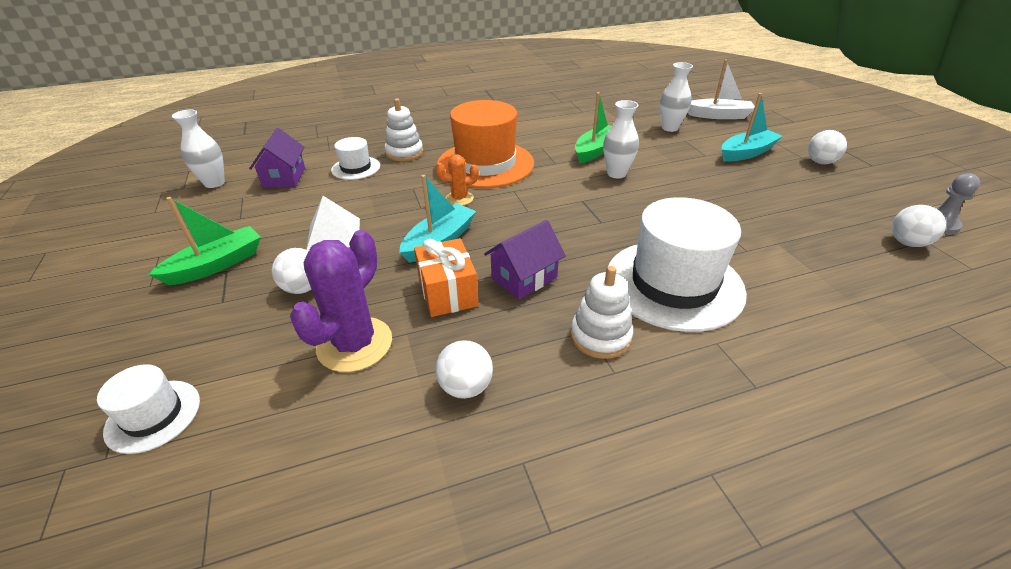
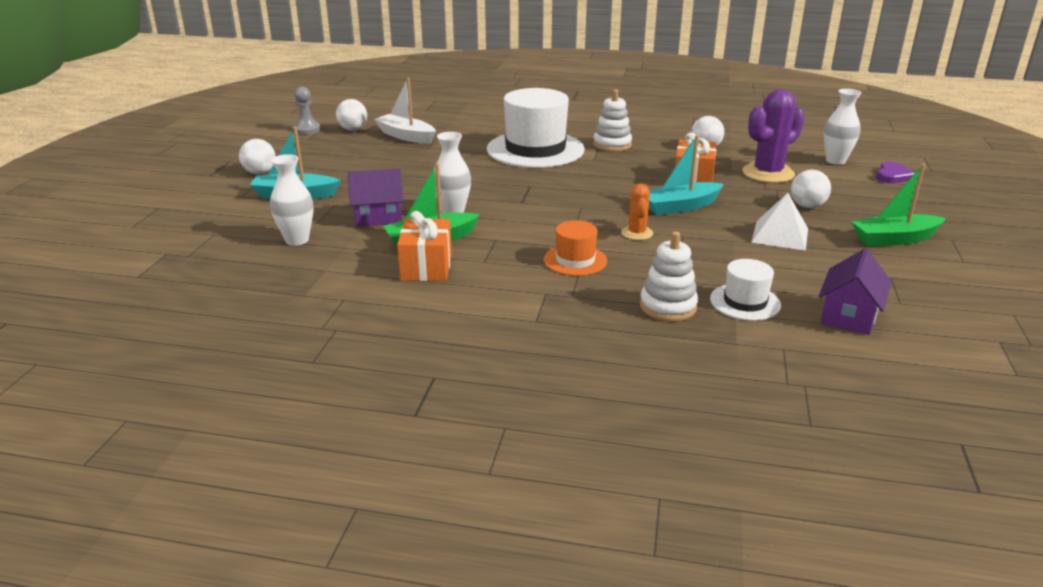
camera: 150 degrees left, 10 degrees down
white hat [97,364,200,454] -> purple heart [876,162,914,183]
white vase [172,110,225,188] -> white vase moved to [824,89,861,165]
orange cactus [435,155,479,206] -> orange cactus turned 75 degrees clockwise [621,184,653,240]
orange hat [437,100,534,188] -> orange hat [544,221,607,276], size x0.49
purple house [484,220,566,300] -> purple house moved to [348,169,404,227]
white boat [688,59,755,119] -> white boat moved to [374,78,436,144]
none -> orange gift [397,211,452,281]

